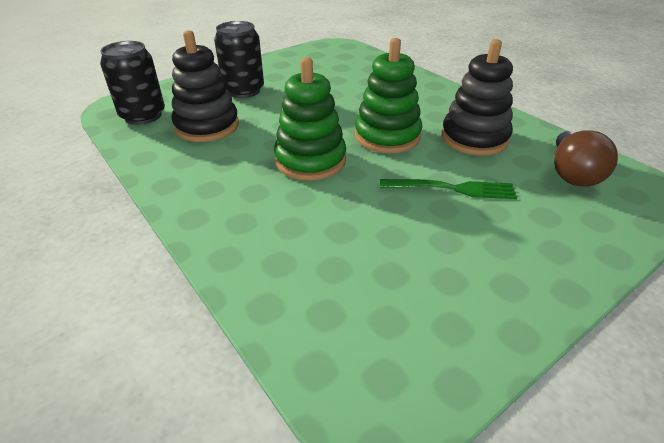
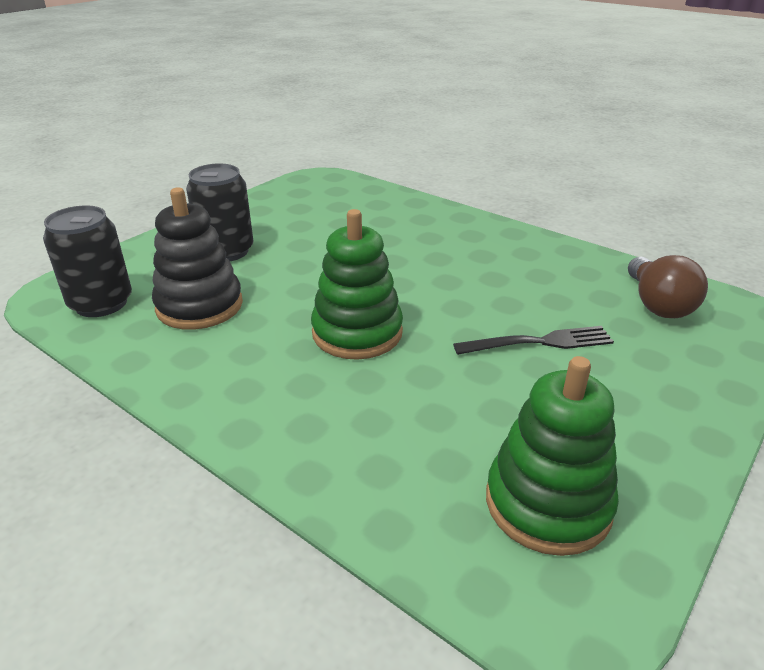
camera: 15 degrees left, 5 degrees down
green stacking toy [355,38,422,153] -> green stacking toy moved to [486,356,619,556]
green fork [380,179,517,199] -> black fork [453,326,614,355]
black stacking toy [441,39,513,155] -> none

